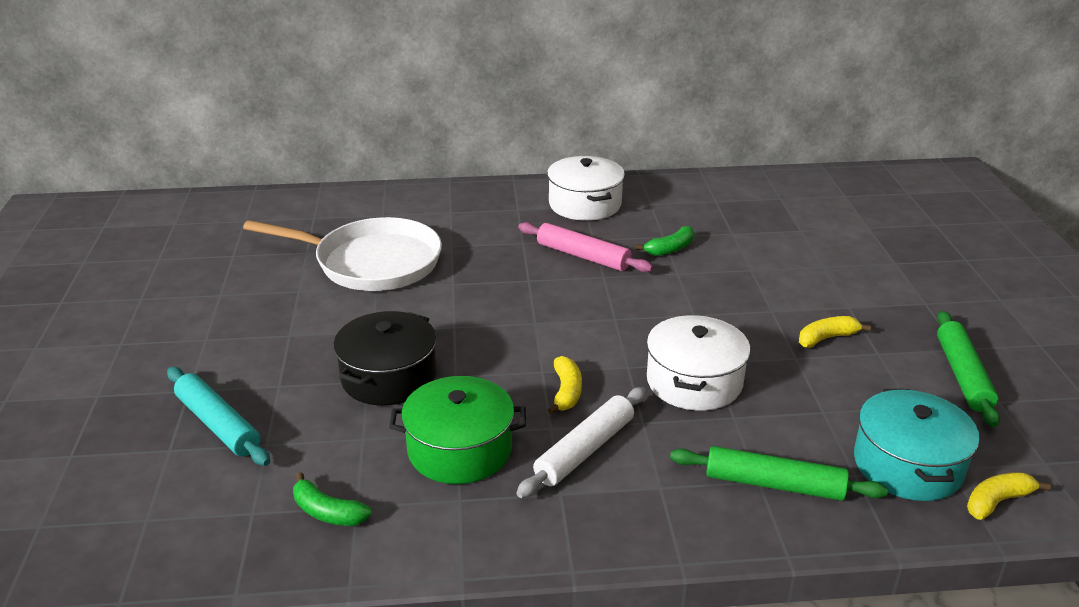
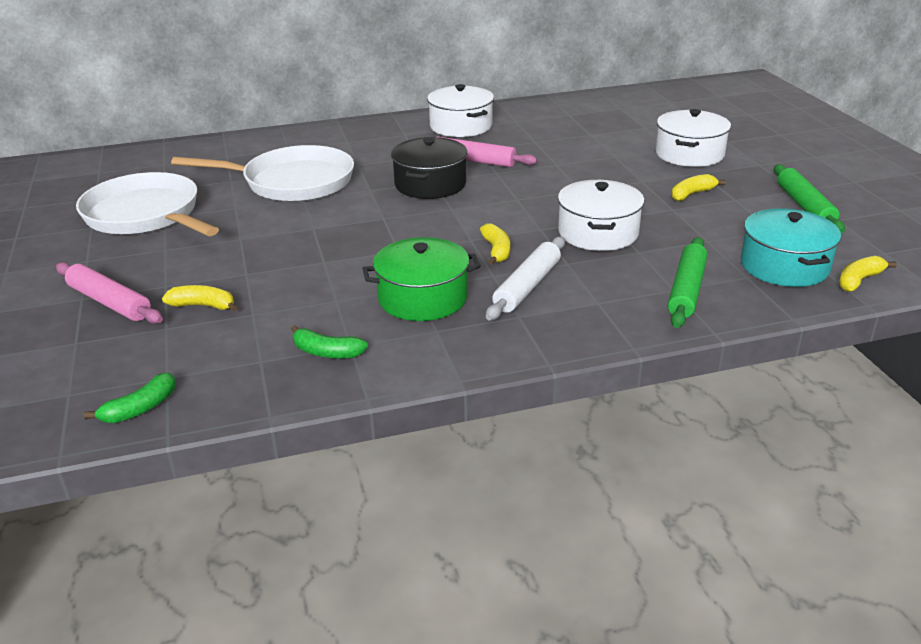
camera: 10 degrees left, 0 degrees up
turquoise rolling pin [167,367,270,466] -> yellow banana [162,285,237,312]
black pot [333,311,437,406] -> black pot moved to [391,137,468,199]
green banana [636,226,694,256] -> green banana moved to [84,373,176,423]
green rolling pin [670,446,888,501] -> green rolling pin turned 75 degrees counterclockwise [668,237,708,328]
none -> pink rolling pin [56,262,163,324]
none -> white pan [76,172,219,236]
none -> white pot [655,109,731,167]

